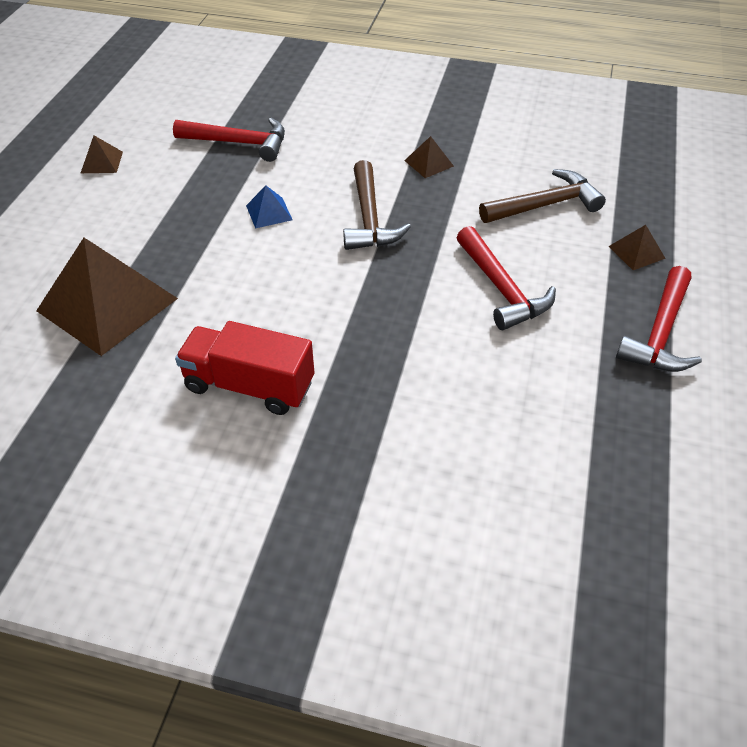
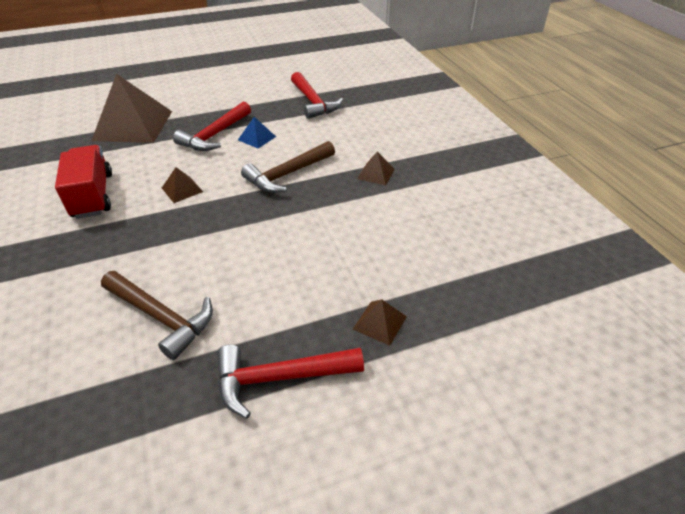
camera: 55 degrees right, 5 degrees down
brown pyramid [81,136,123,173] -> brown pyramid moved to [162,167,203,203]
red hammer [456,226,556,330] -> red hammer moved to [173,101,251,151]
brown hammer [479,169,606,223] -> brown hammer moved to [101,271,213,360]

